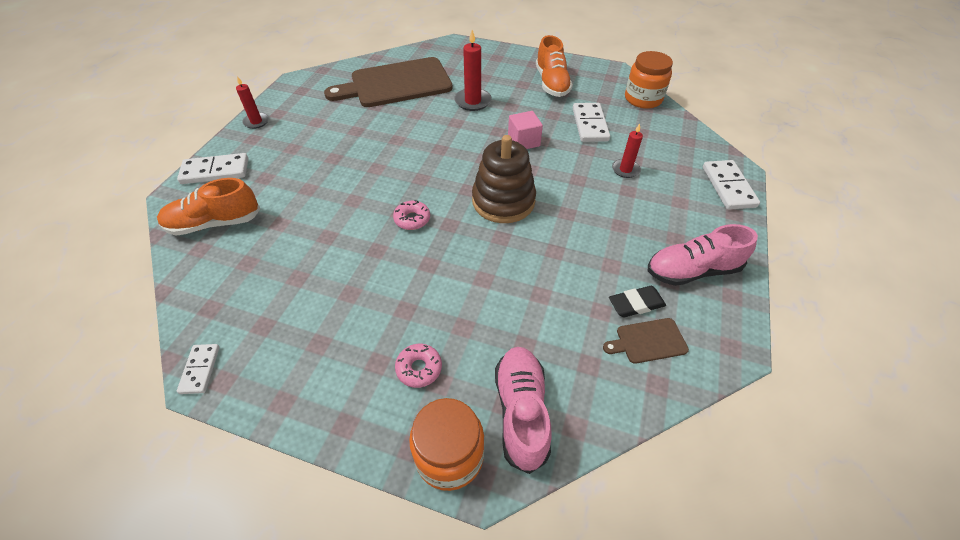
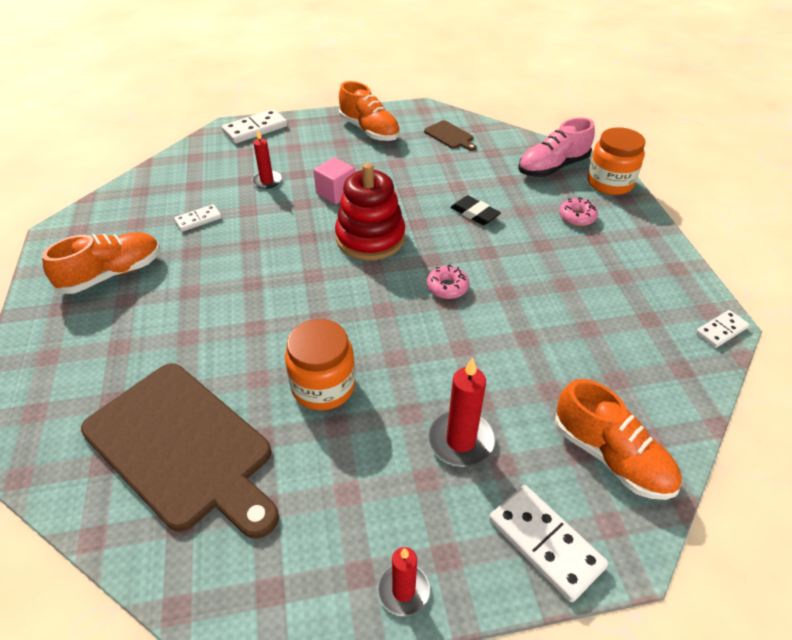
camera: 120 degrees left, 5 degrees down
red candle [454,30,492,111] -> red candle moved to [428,357,496,467]
brown stacking toy [472,135,536,223] -> red stacking toy [335,163,405,260]
pink cube [508,111,543,149] -> pink cube moved to [313,157,355,204]
white domino [573,103,610,142] -> white domino [174,204,222,232], size x0.60
black eraser [609,286,666,317] -> black eraser moved to [450,195,501,225]
orange jar [625,51,673,109] -> orange jar moved to [285,319,355,410]
pink shoe [648,224,758,286] -> orange shoe [339,81,400,141]

